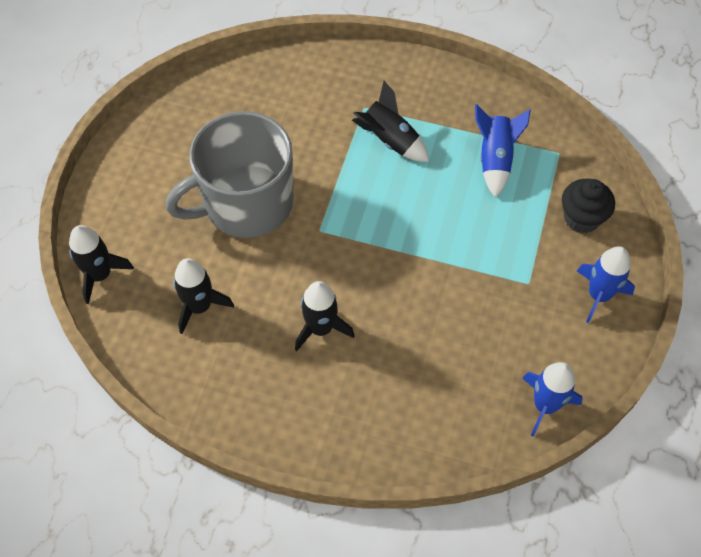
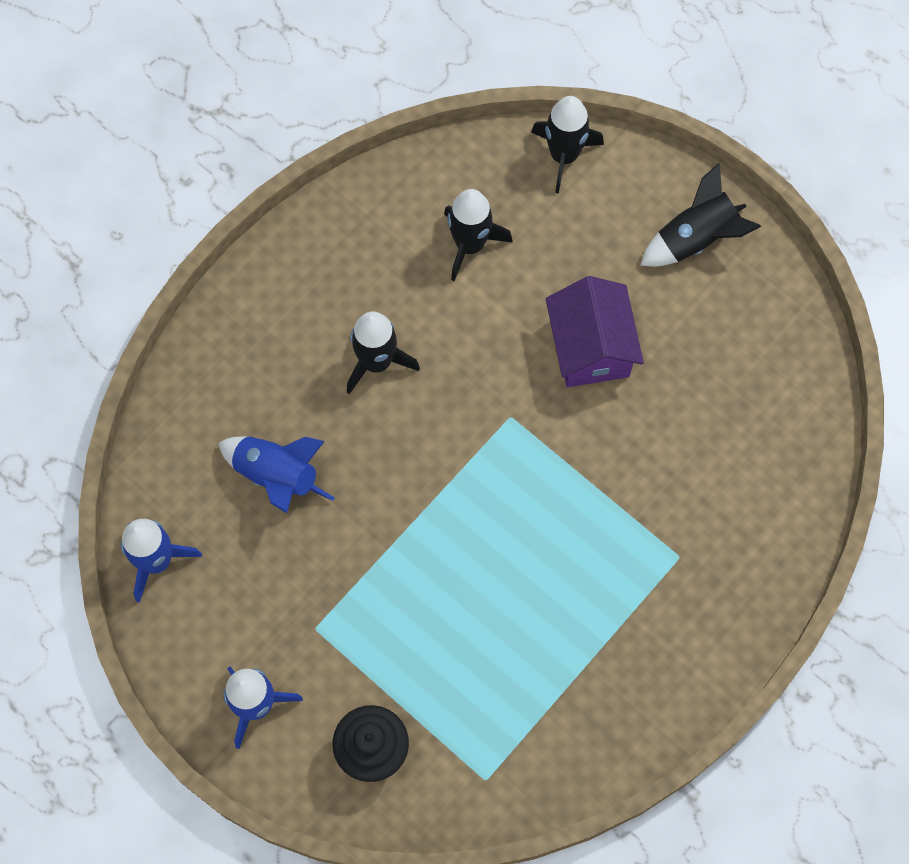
camera: 115 degrees right, 10 degrees up
grey mug [165,111,294,238] -> purple house [546,276,644,387]
black rocket [352,81,429,162] -> black rocket moved to [641,163,761,267]
blue rocket [475,104,531,198] -> blue rocket moved to [218,436,335,513]

